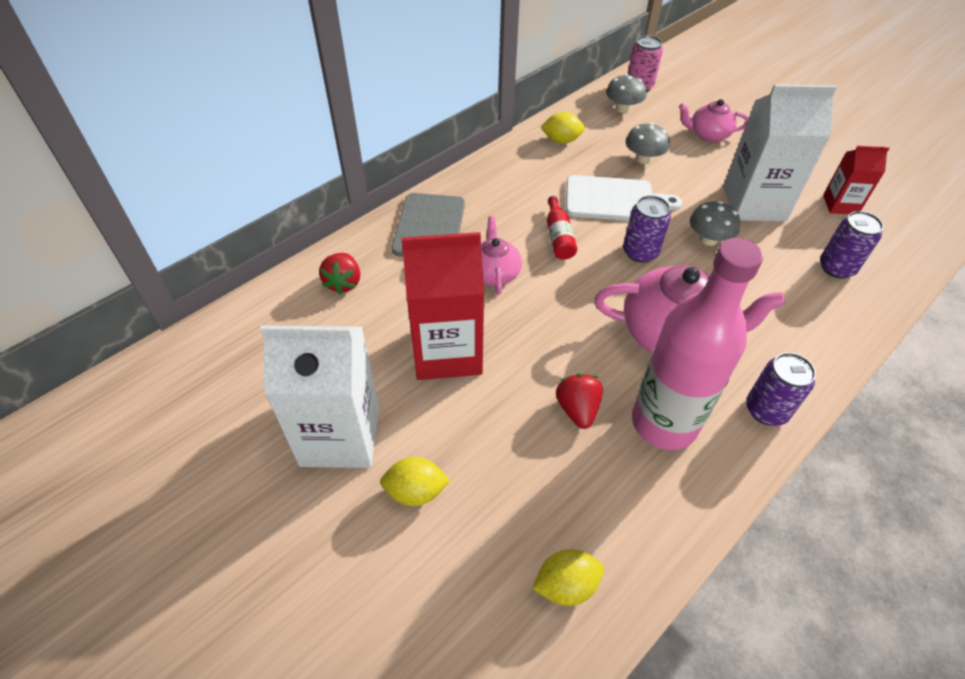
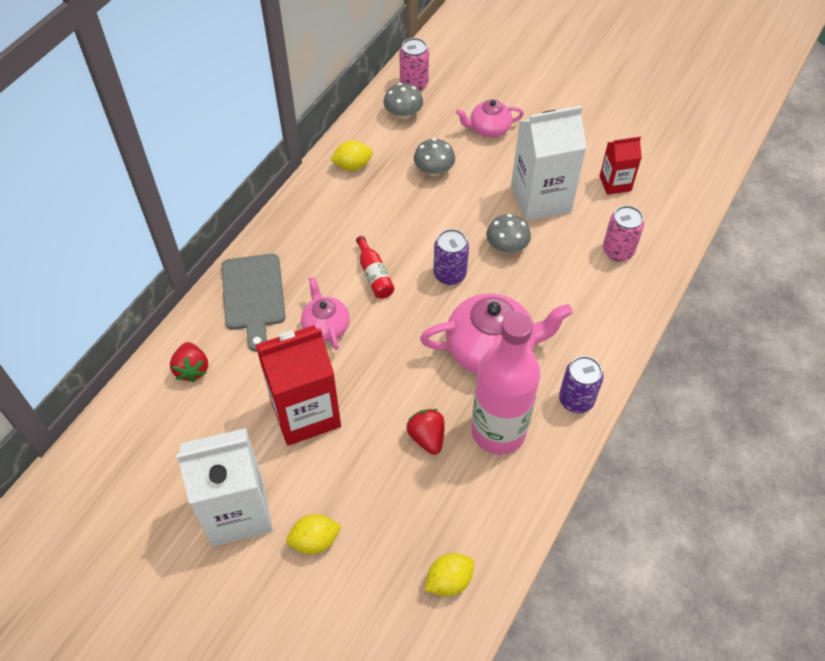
camera: 15 degrees left, 5 degrees up
white cutting board [566,175,682,221] -> none
purple can [820,211,884,279] -> pink can [603,206,644,261]

